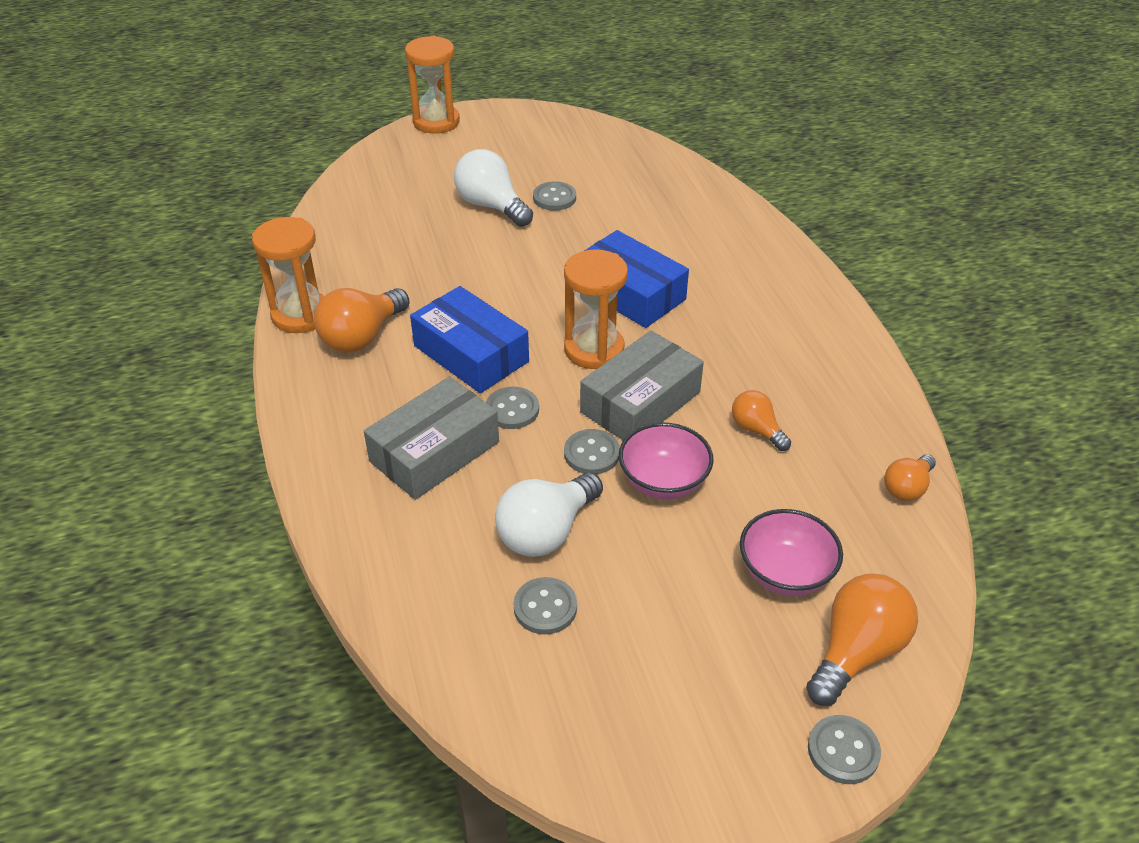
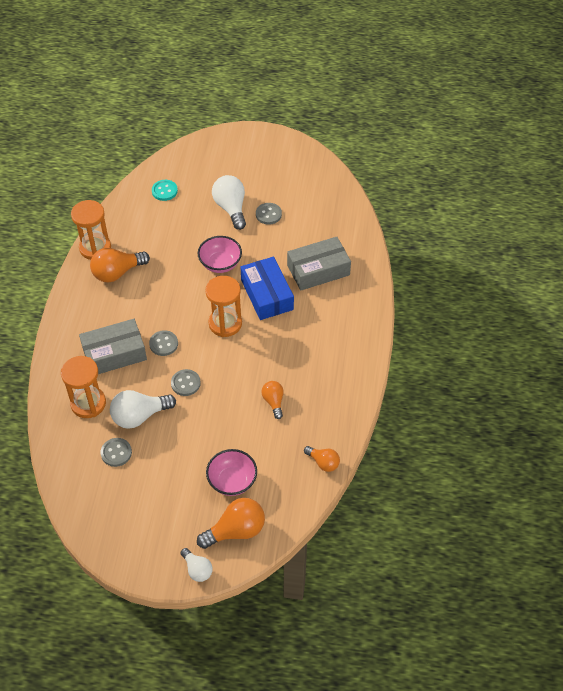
camera: 25 degrees right, 10 degrees up
orange hourglass [405,36,460,134] -> orange hourglass moved to [61,356,106,418]
blue box [410,286,529,393] -> none
grey box [580,331,704,440] -> grey box moved to [287,237,351,291]
pink bowl [619,422,714,499] -> pink bowl moved to [198,236,242,273]
grey button [808,715,881,784] -> white light bulb [180,548,213,582]
orange light bulb [884,454,936,501] -> orange light bulb turned 120 degrees counterclockwise [304,446,340,472]
none -> turquoise button [152,180,178,201]

